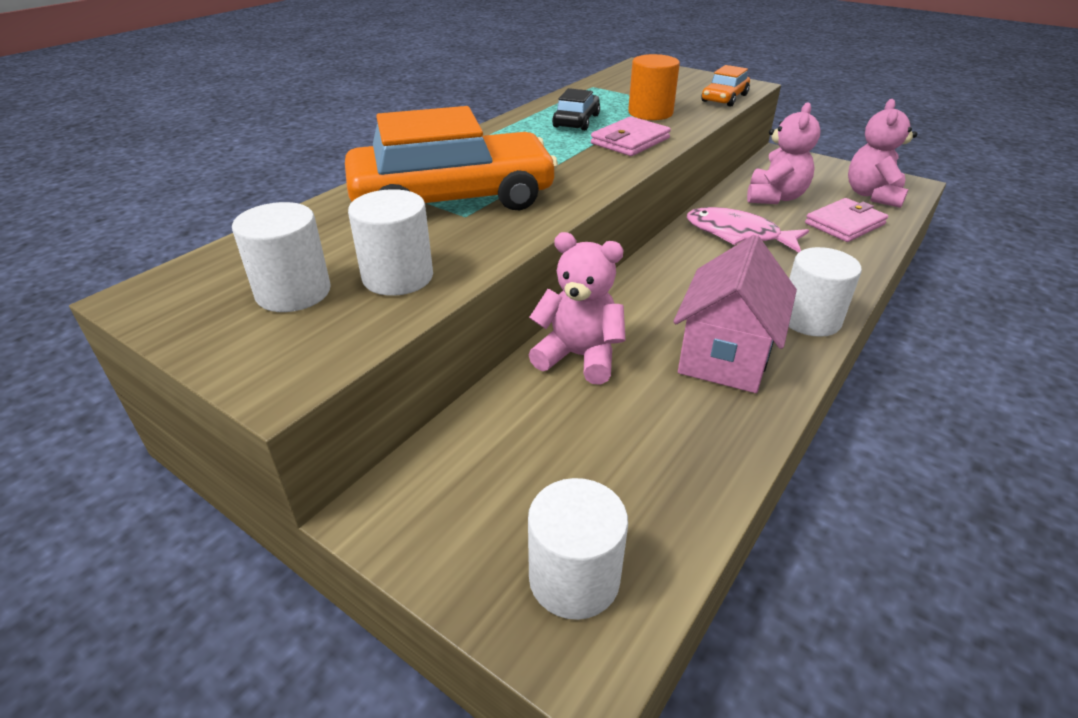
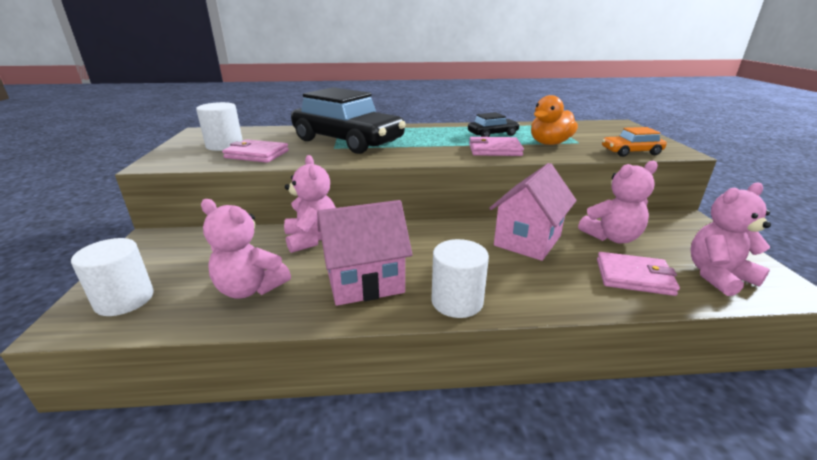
camera: 50 degrees right, 10 degrees down
orange car [345,106,558,210] -> black car [291,87,406,154]
white cylinder [348,189,433,296] -> pink wallet [222,139,289,163]
orange cylinder [628,54,680,120] -> orange duck [531,95,578,145]
pink fish [687,207,809,252] -> pink house [489,163,577,261]
none -> pink teddy bear [201,199,291,299]

